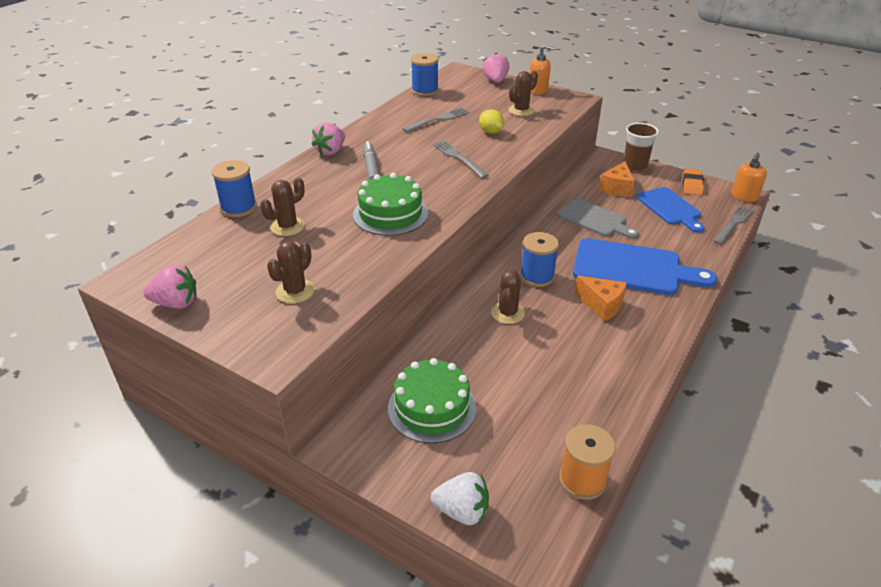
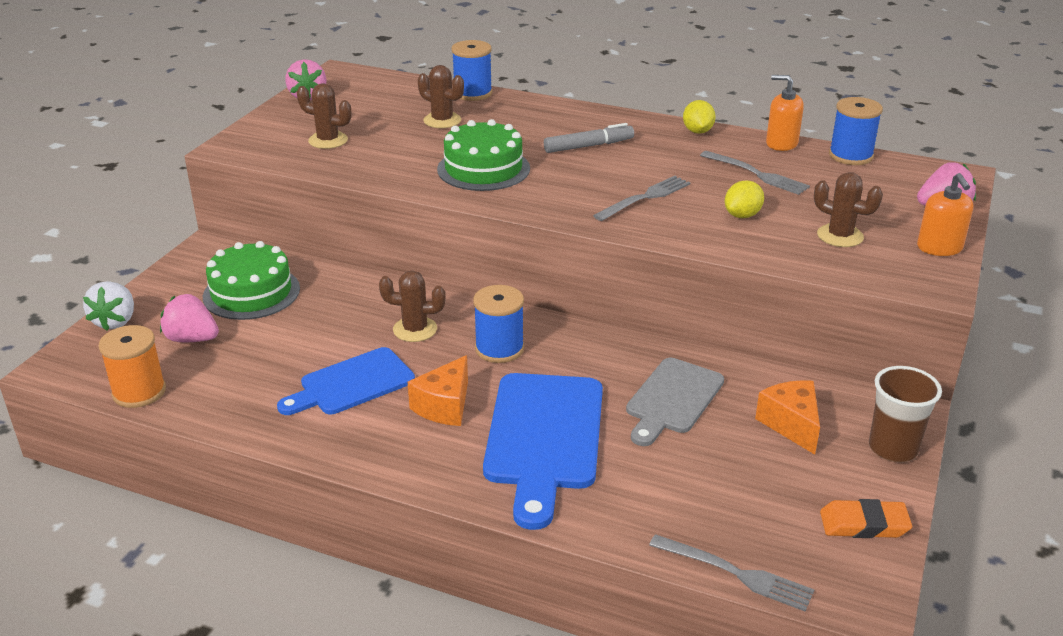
camera: 80 degrees right, 5 degrees down
pink strawberry [311,122,345,156] -> pink strawberry moved to [160,294,219,342]
orange cheese [599,161,635,197] -> orange cheese turned 60 degrees clockwise [755,380,820,454]
blue cutting board [636,187,705,233] -> blue cutting board moved to [277,347,415,415]
orange soap dispenser [731,153,767,202] -> orange soap dispenser moved to [766,75,804,151]
none -> yellow lemon [683,100,716,134]

